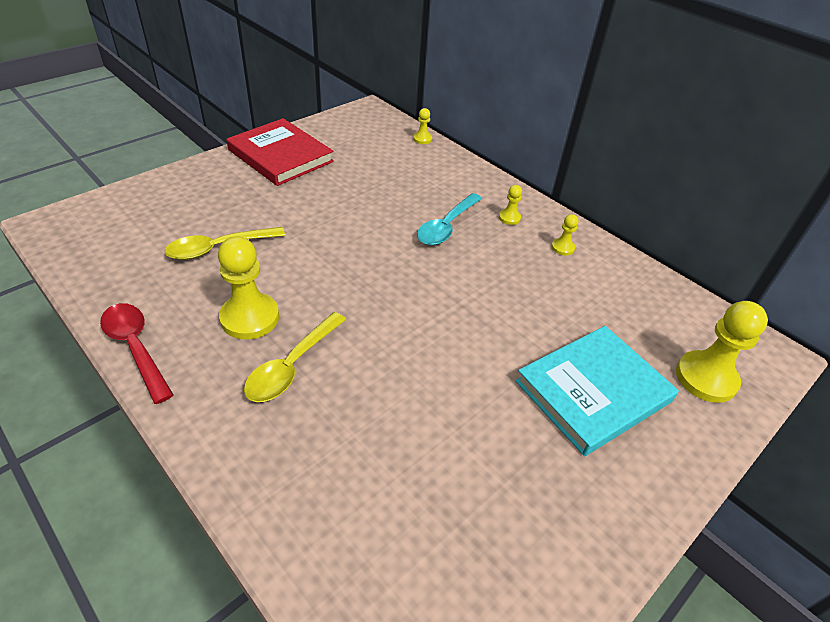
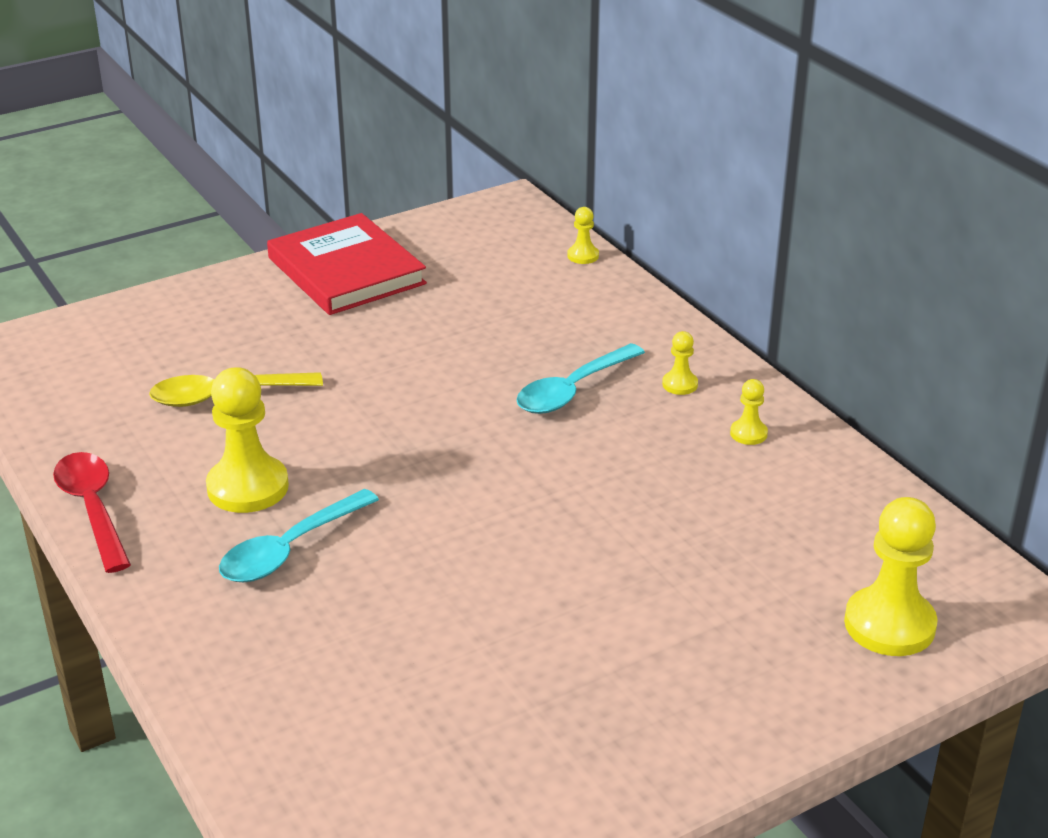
camera: 15 degrees right, 10 degrees down
yellow spoon [244,312,346,402] -> turquoise spoon [219,489,379,583]
turquoise book [515,326,679,456] -> none

